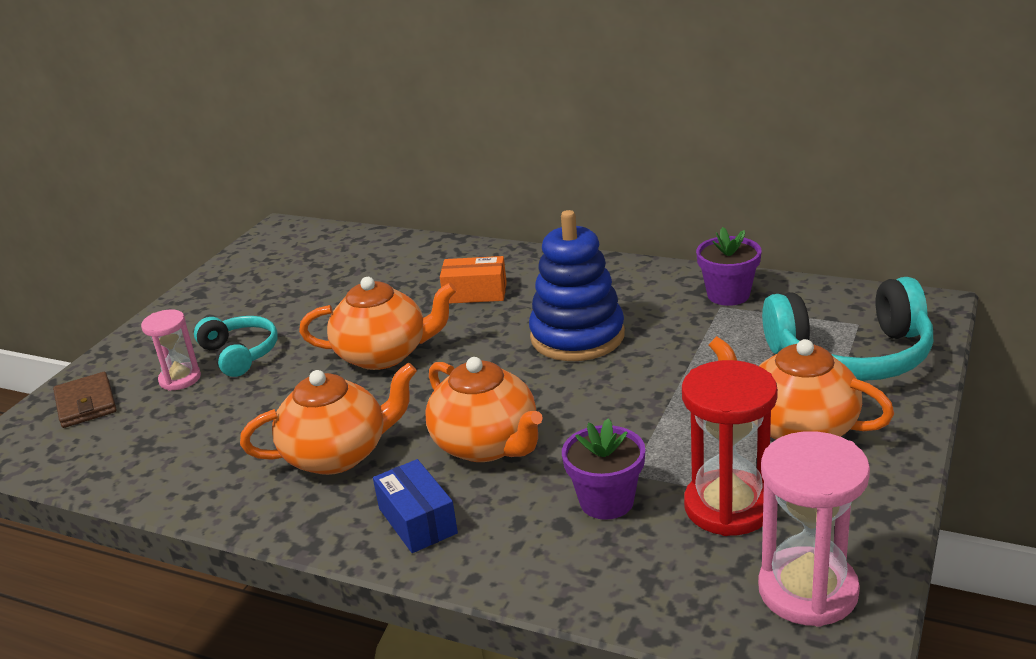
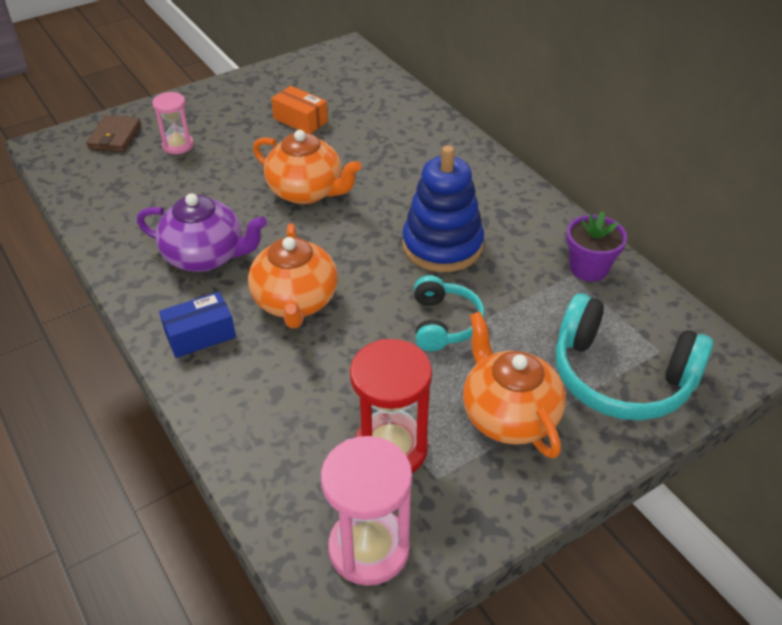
camera: 30 degrees right, 15 degrees up
turquoise headphones [194,316,278,377] -> turquoise headphones moved to [414,275,485,351]
orange teapot [240,363,417,475] -> purple teapot [137,193,267,272]
blue box [373,459,458,553] -> blue box turned 60 degrees clockwise [159,292,236,358]
orange box [440,256,507,304] -> orange box moved to [271,86,328,133]
purple flower pot [562,418,645,520] -> none

